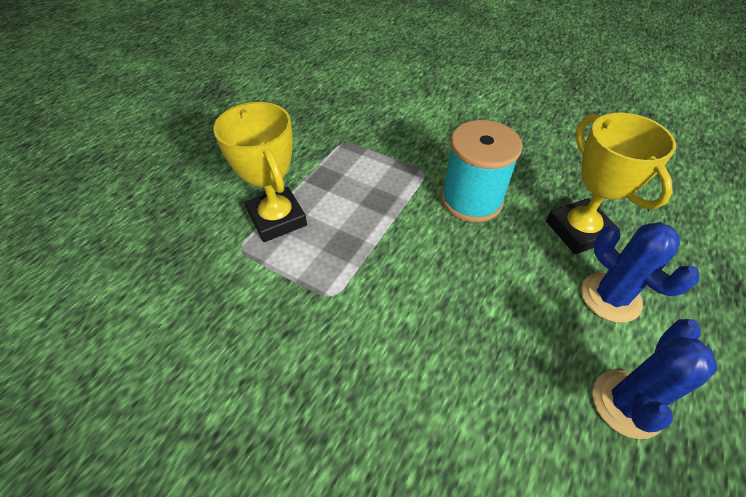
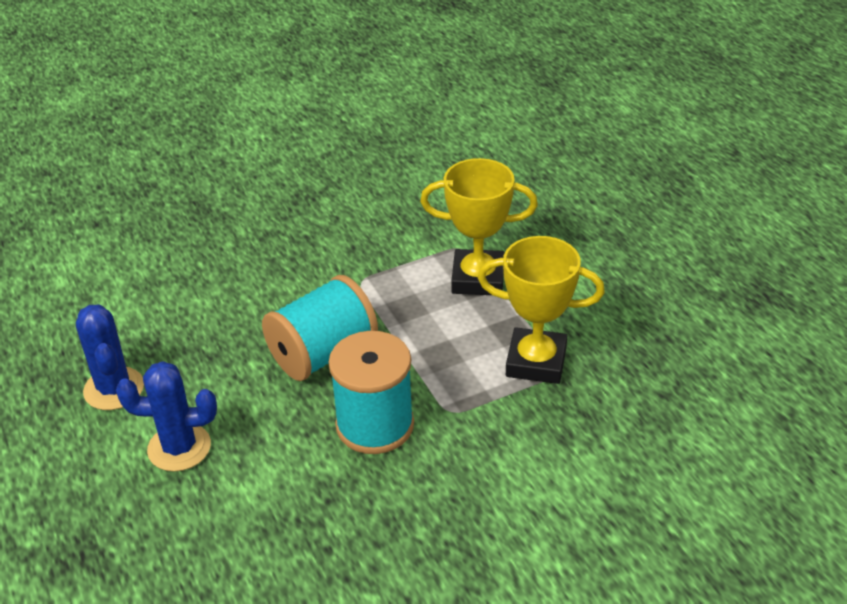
camera: 125 degrees right, 10 degrees down
yellow trophy [546,113,676,254] -> yellow trophy moved to [478,236,605,384]
none -> turquoise spool [262,275,378,381]

